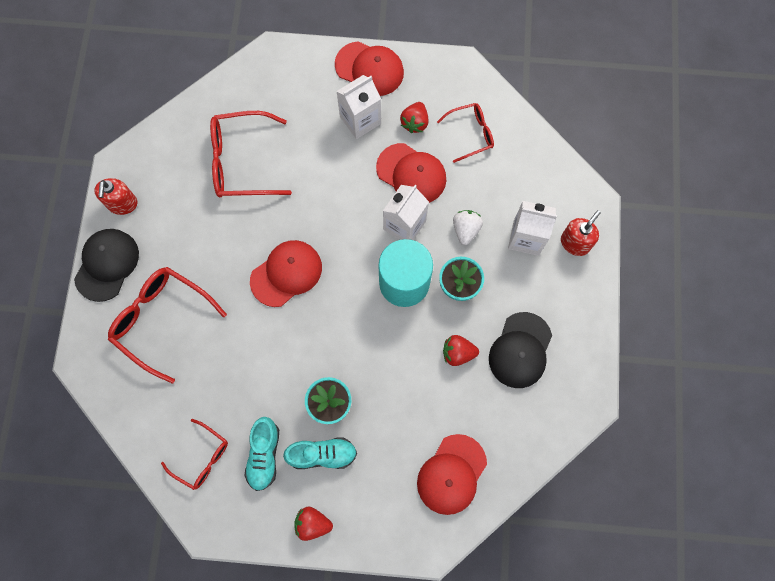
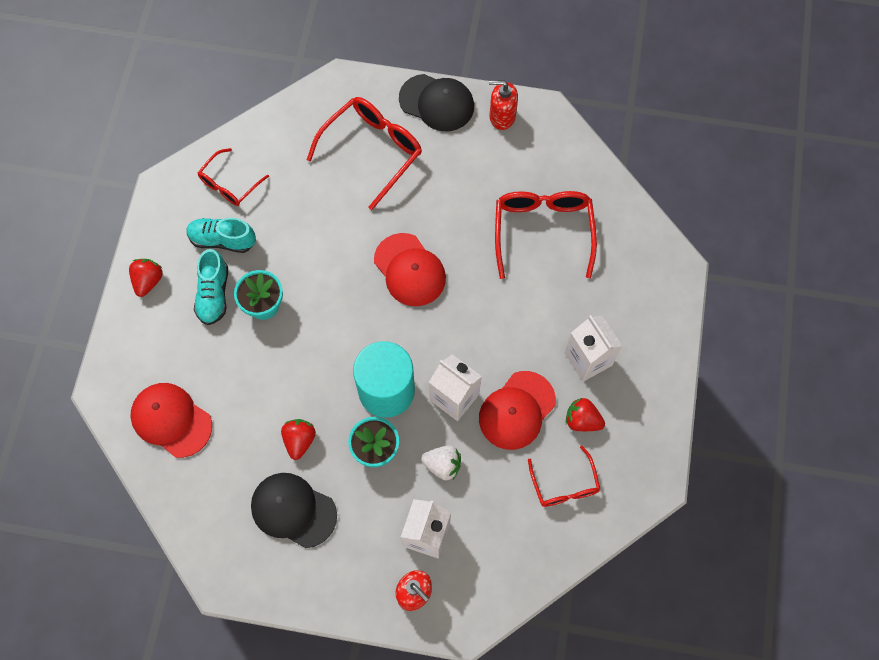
camera: 95 degrees right, 5 degrees down
red cap [335,41,404,96] -> none

